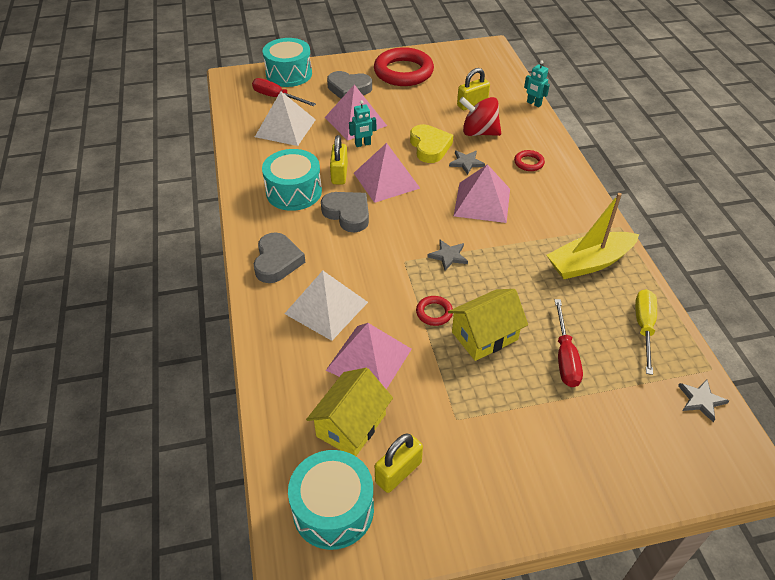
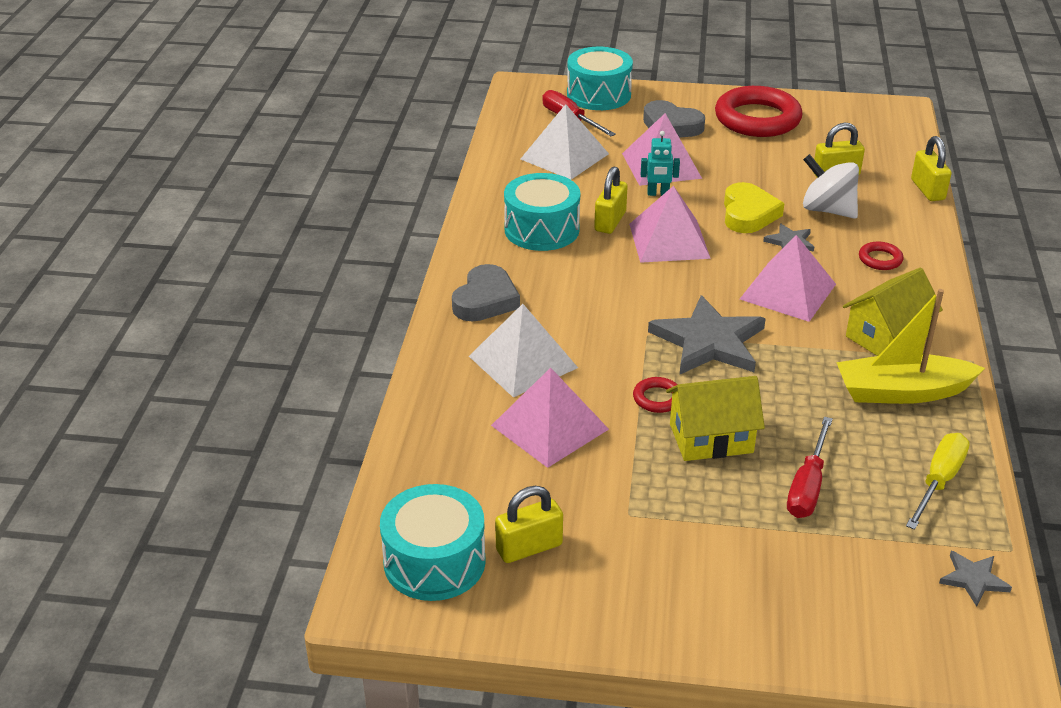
camera: 20 degrees right, 10 degrees down
yellow house [306,368,393,456] -> yellow house moved to [843,268,943,356]
grey heart [321,192,369,232] -> none
grey star [427,240,468,271] -> grey star [648,295,766,374], size x2.11
red spinning top [459,97,501,136] -> white spinning top [803,154,859,219]
turquoise robot [524,61,550,107] -> yellow padlock [911,136,952,201]

